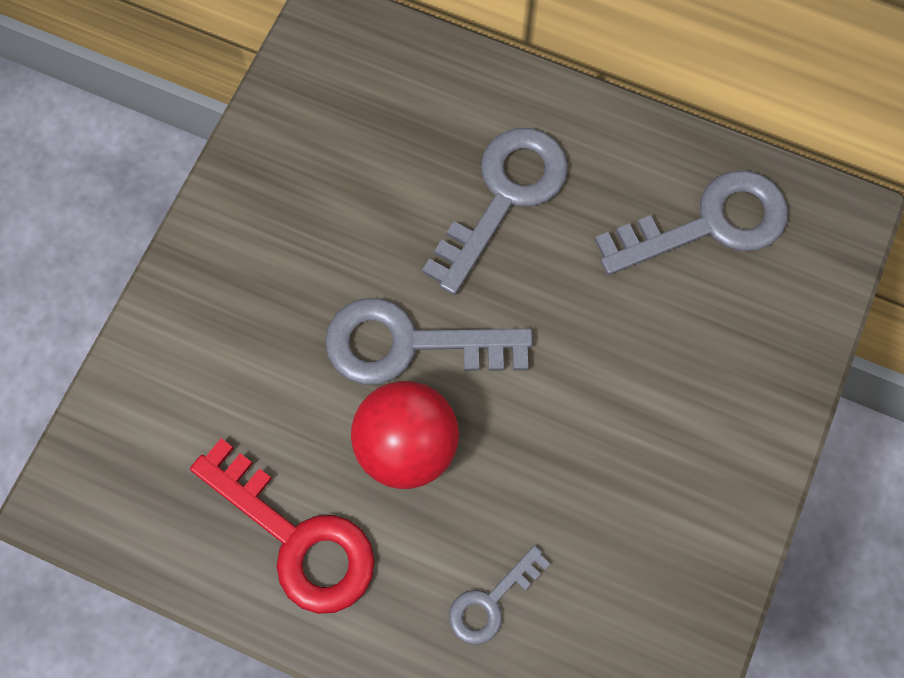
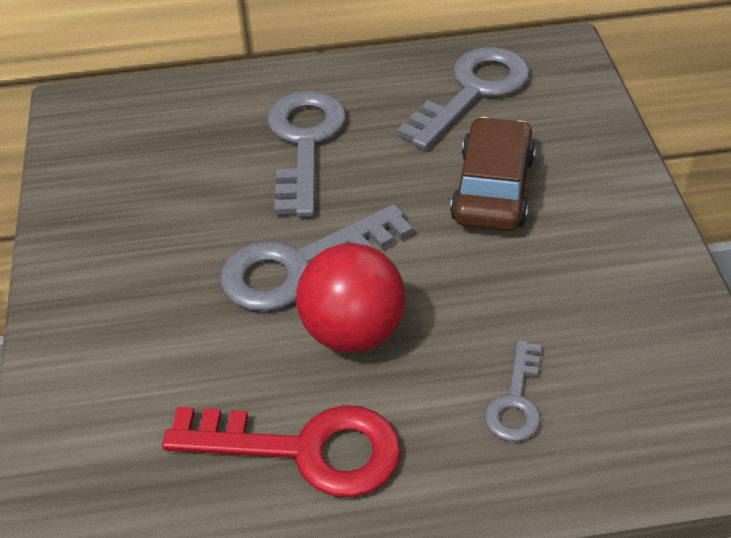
camera: 30 degrees left, 25 degrees down
none -> brown car [450,117,536,231]

